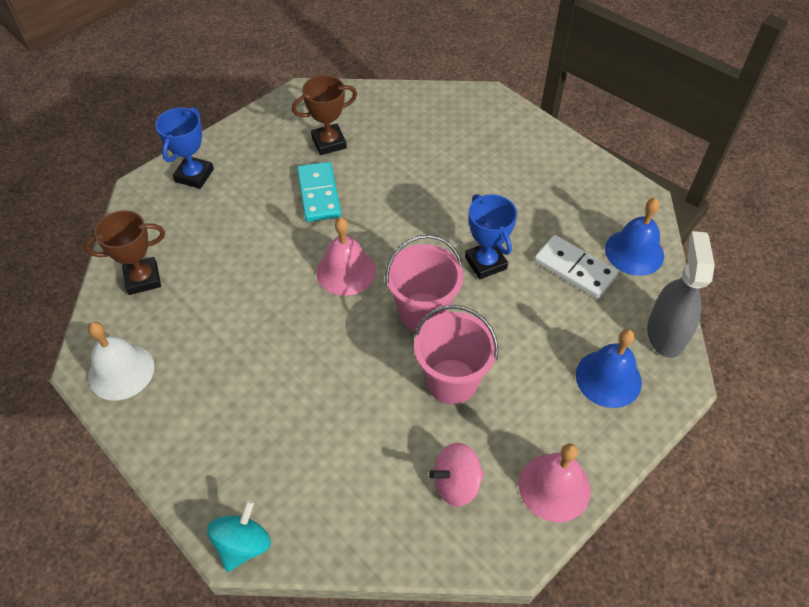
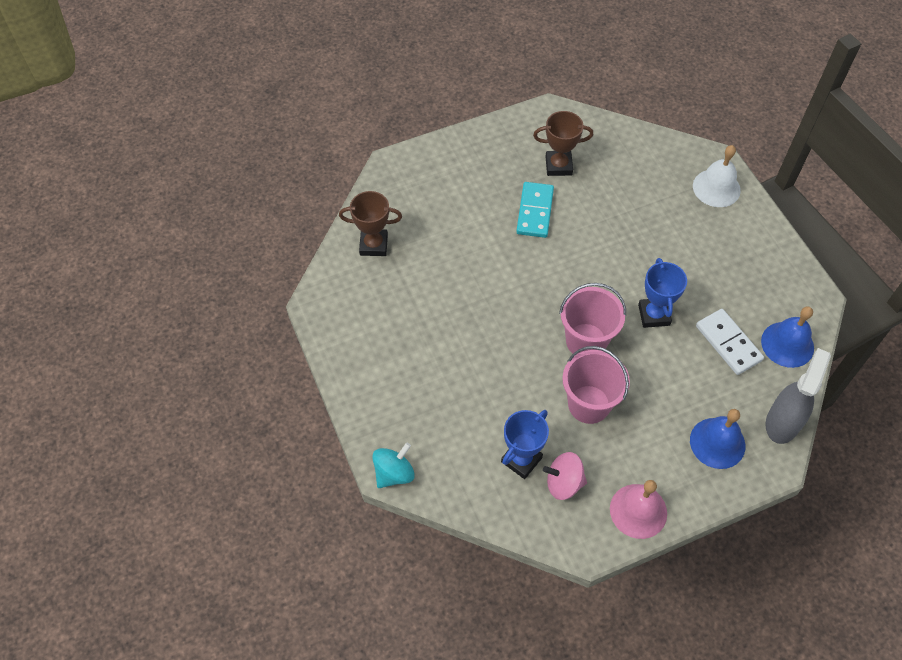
camera: 20 degrees right, 5 degrees up
white bell [88,322,155,401] -> white bell moved to [693,145,741,207]
blue trophy [155,107,214,189] -> blue trophy moved to [501,410,549,479]
pink bell [316,218,376,296] -> none

